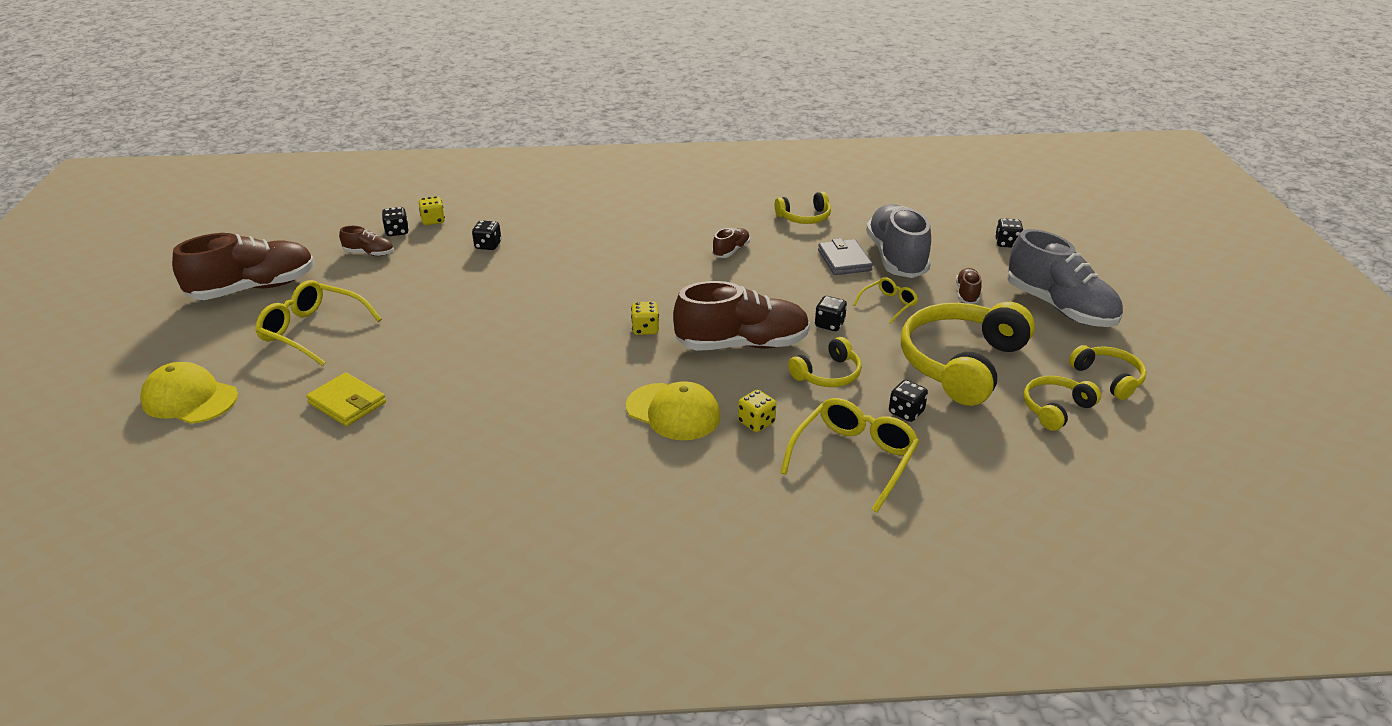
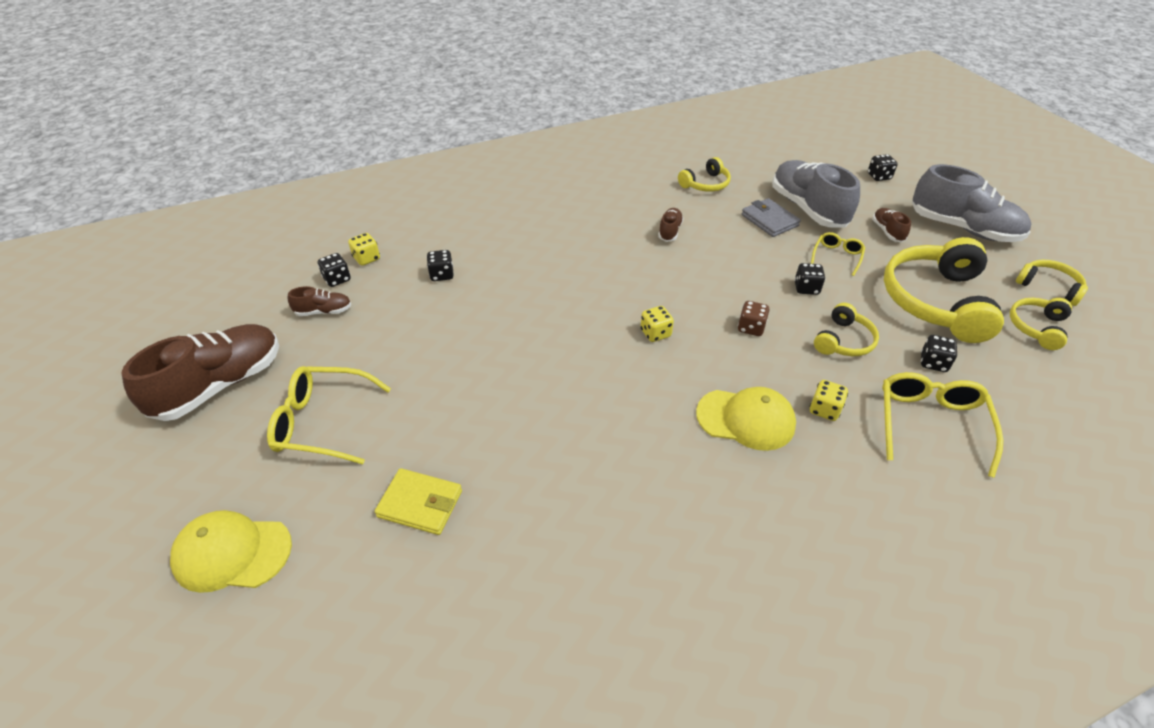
camera: 20 degrees left, 10 degrees up
brown shoe [673,281,810,351] -> brown dice [738,301,769,336]

